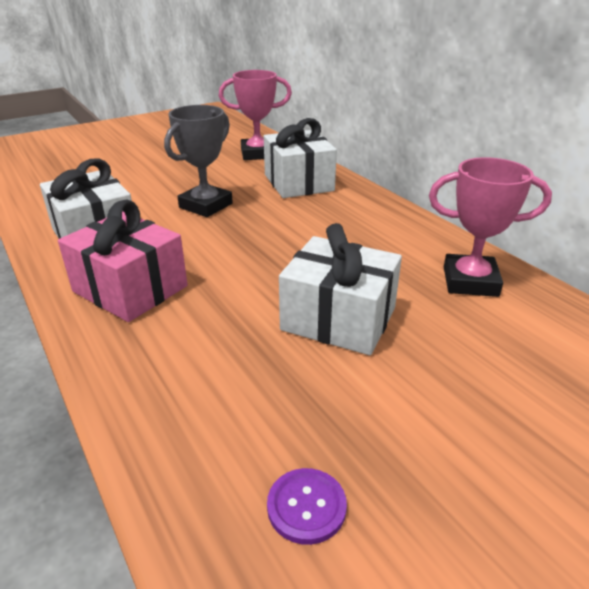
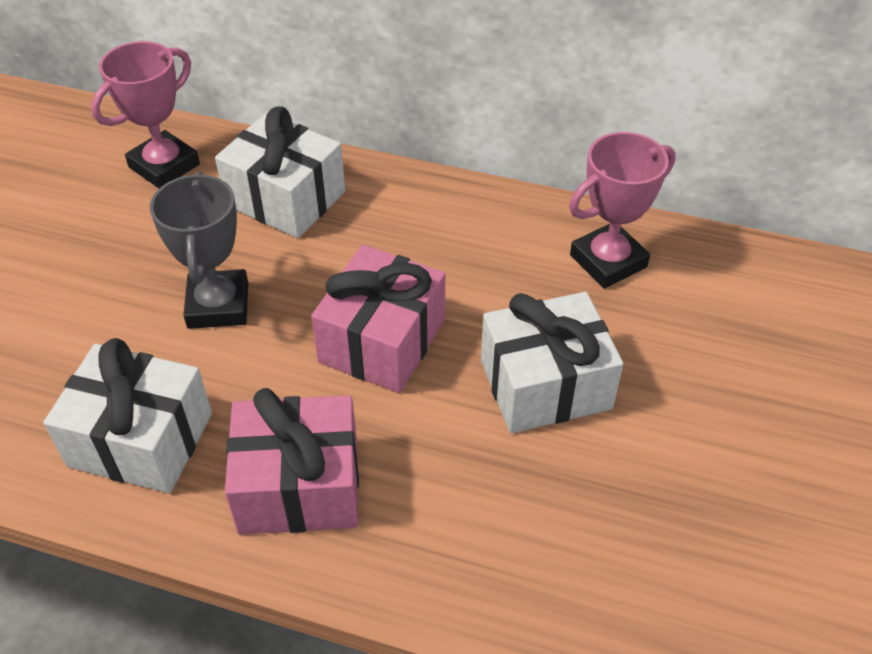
camera: 40 degrees left, 15 degrees up
purple button [267,468,347,545] -> none
none -> pink gift [311,245,445,393]

